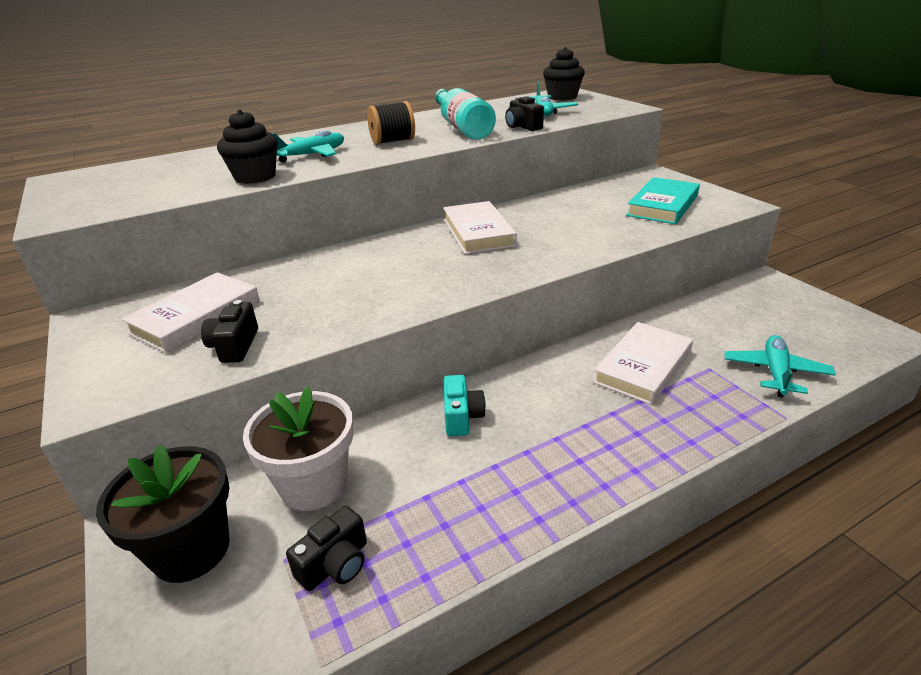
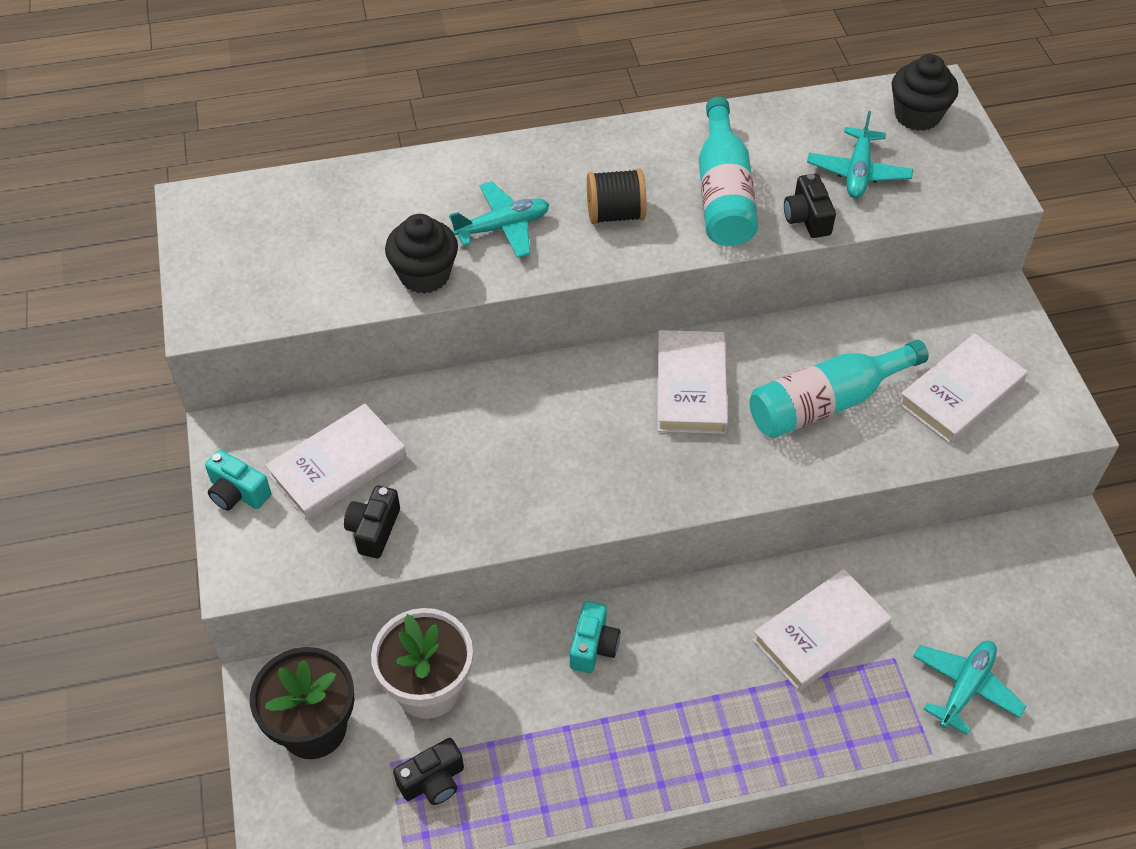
camera: 15 degrees right, 20 degrees up
turquoise book [626,177,700,224] -> white book [898,333,1028,444]
none -> turquoise camera [205,450,271,511]
none -> turquoise bottle [749,340,929,438]

